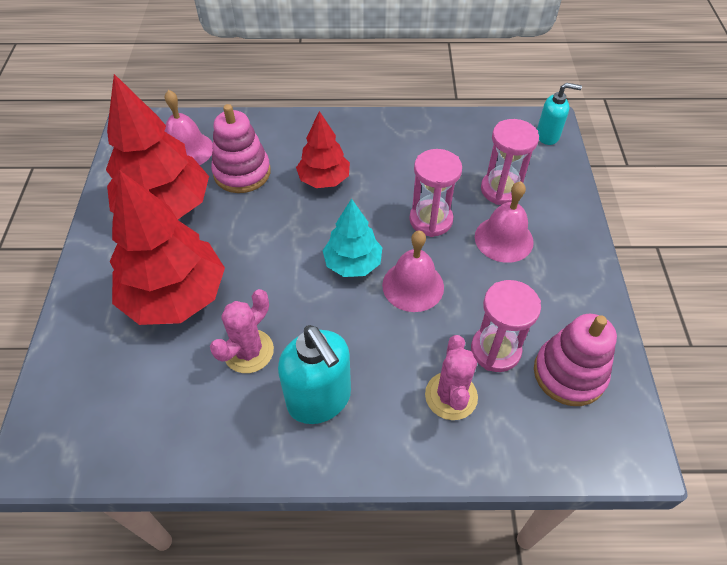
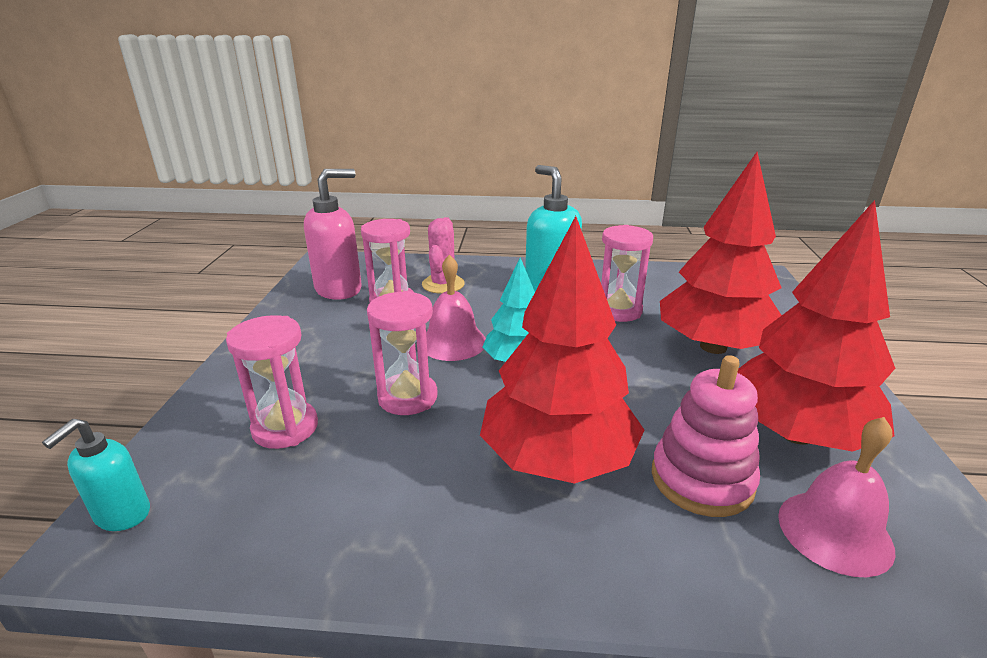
camera: 175 degrees left, 25 degrees down
pink cactus [210,289,274,373] -> pink hourglass [601,225,653,322]
red tree [296,111,350,188] -> red tree [480,216,644,484], size x1.77
pink bell [475,181,534,263] -> none
pink stacking toy [534,314,617,406] -> pink soap dispenser [304,169,362,300]
turquoise soap dispenser [537,83,582,145] -> turquoise soap dispenser turned 75 degrees counterclockwise [42,419,150,531]

